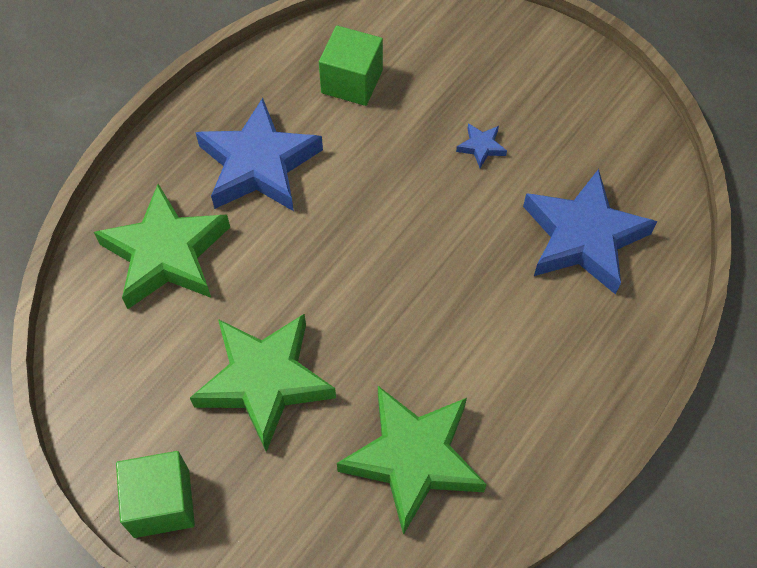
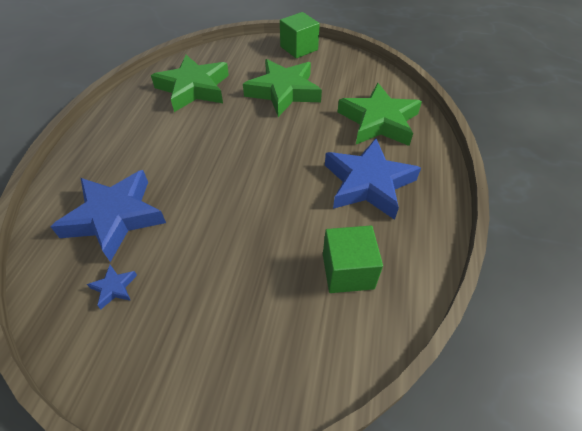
camera: 155 degrees right, 10 degrees down
blue star [456,123,507,168] -> blue star moved to [87,265,137,309]

